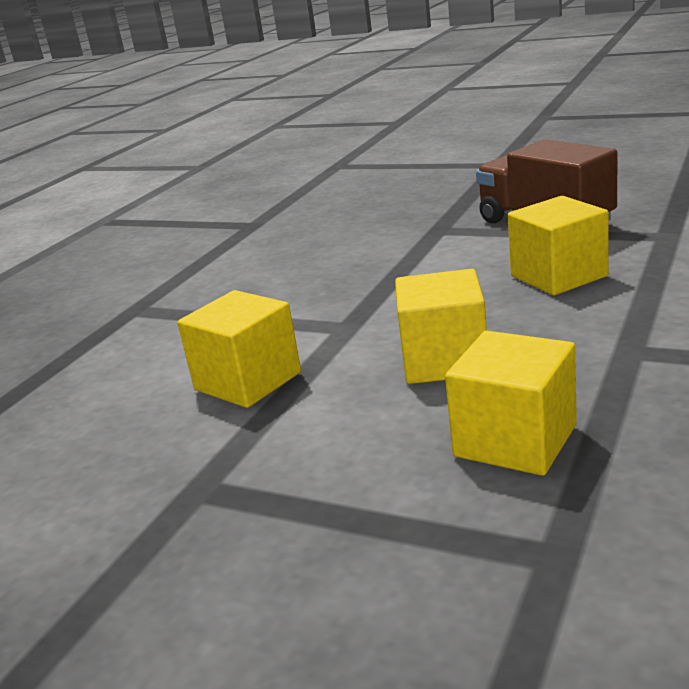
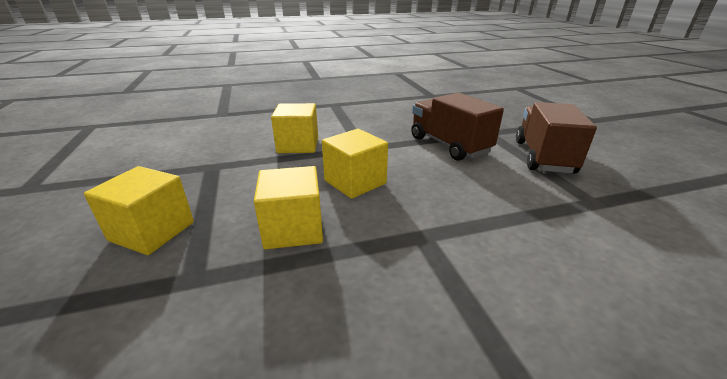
camera: 45 degrees right, 5 degrees up
yellow cube [508,196,609,295] -> yellow cube moved to [84,166,194,255]
none -> brown truck [411,93,504,161]

